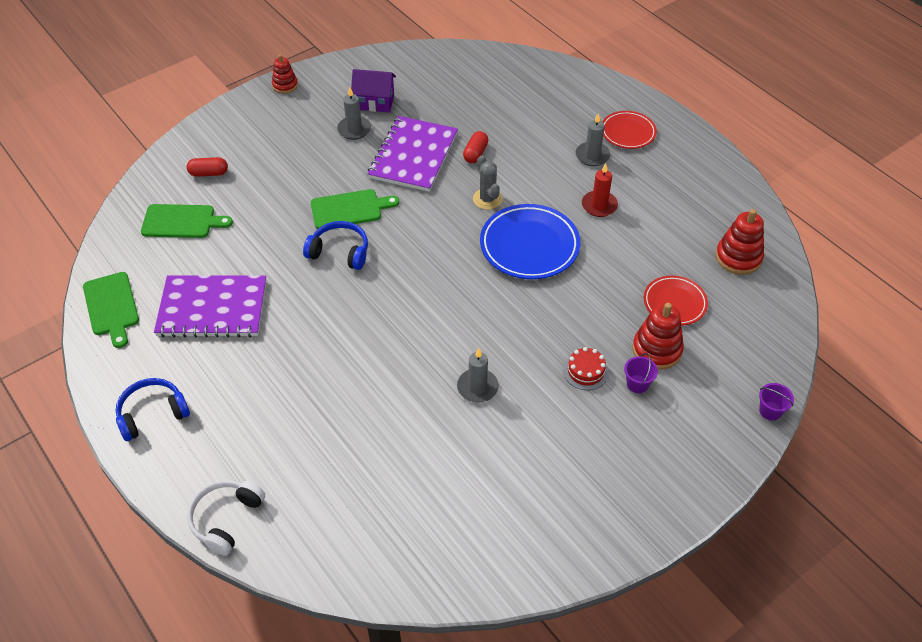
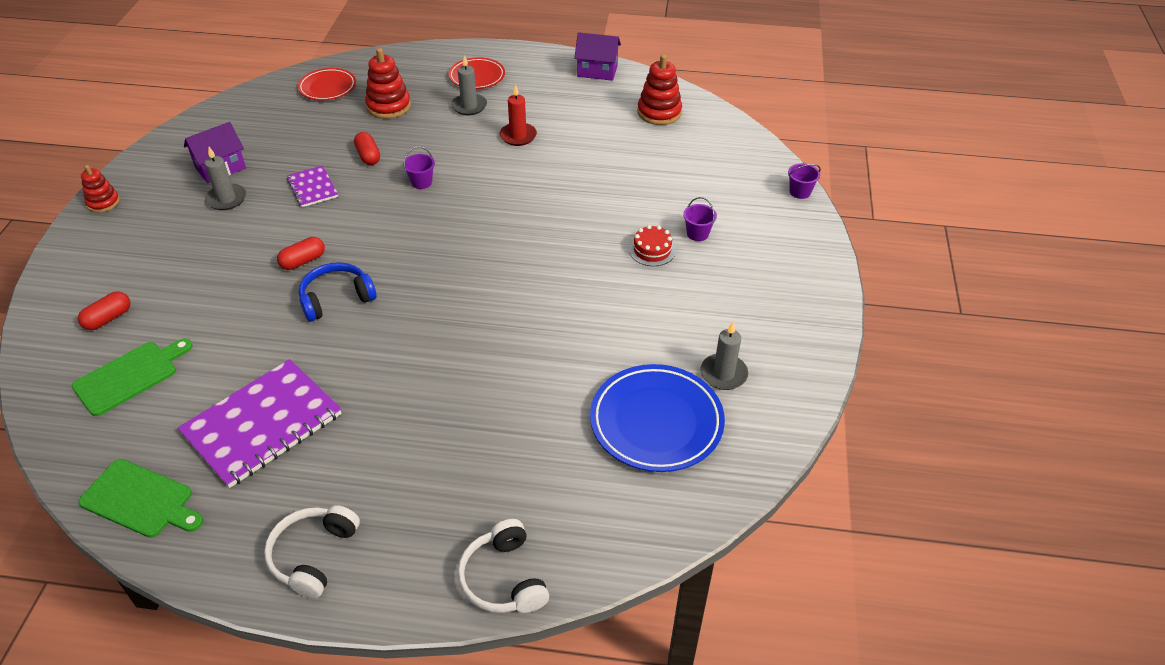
camera: 45 degrees left, 5 degrees down
blue headphones [115,378,190,441] -> white headphones [264,505,360,599]
green cutting board [311,189,399,229] -> red capsule [277,237,325,270]
purple notebook [368,116,458,192] -> purple notebook [287,165,338,207], size x0.51
grey candle [457,348,499,403] -> grey candle moved to [700,322,748,390]
grey cactus [473,155,502,210] -> purple bucket [403,147,435,189]
blue plate [480,204,580,279] -> blue plate moved to [590,364,725,472]
red stacking toy [632,303,684,370] -> red stacking toy moved to [365,48,411,119]
red plate [644,275,708,326] -> red plate moved to [298,68,356,101]
none -> purple house [574,32,621,81]

